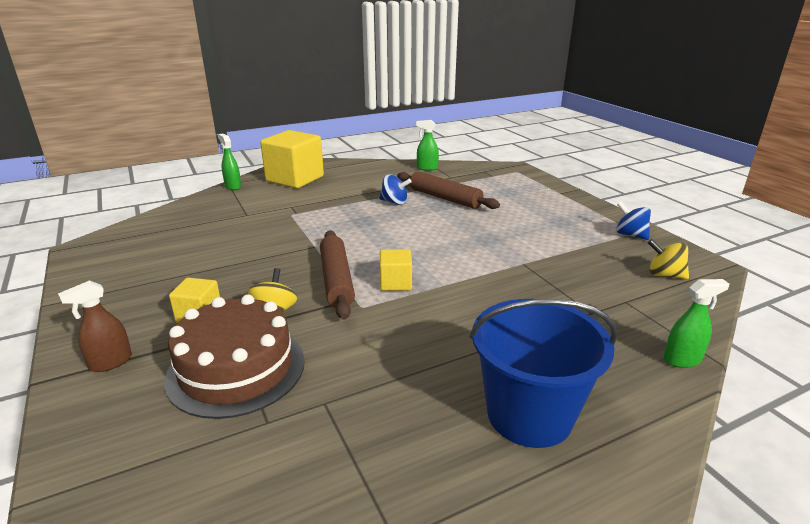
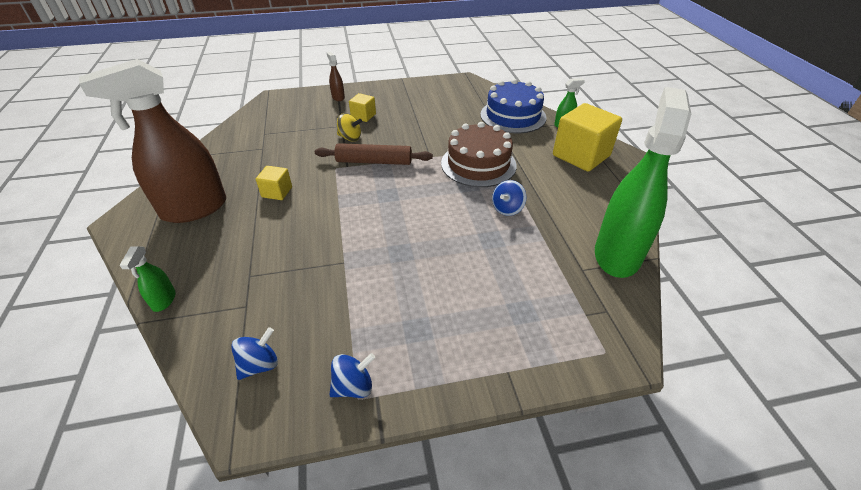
camera: 105 degrees right, 15 degrees up
brown cake [164,294,305,419] -> brown cake moved to [441,122,517,187]
yellow cube [380,249,412,291] -> yellow cube moved to [256,166,292,200]
brown rolling pin [397,171,500,209] -> none
green spray bottle [416,120,439,171] -> green spray bottle [595,87,691,278], size x2.49
blue bucket [470,299,618,448] -> brown spray bottle [79,59,226,223]
yellow spinning top [648,239,689,279] -> blue spinning top [231,327,278,380]
none -> blue cake [480,79,546,133]

